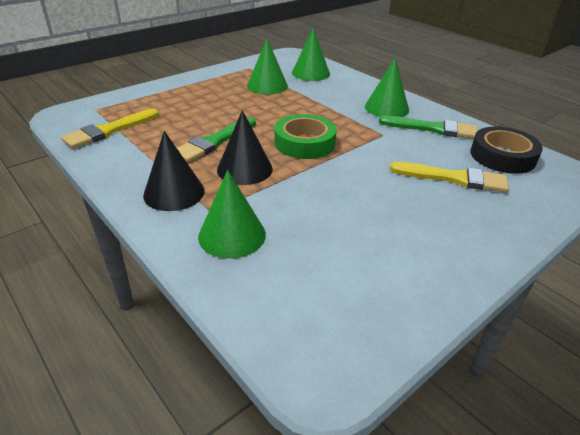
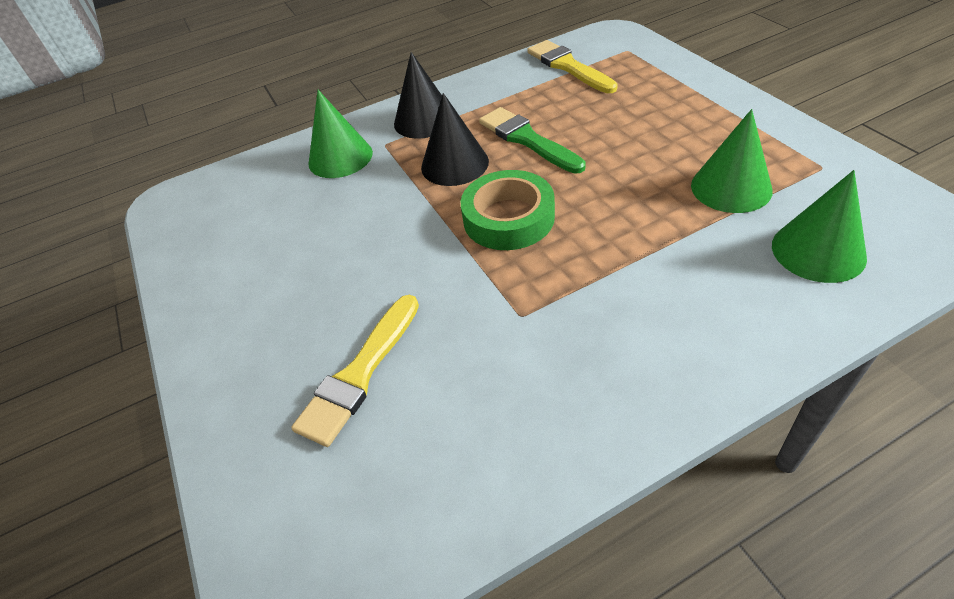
camera: 110 degrees right, 10 degrees up
green cone [365,58,409,117] -> none
green brush [379,115,478,139] -> none
black tape [470,126,543,174] -> none

